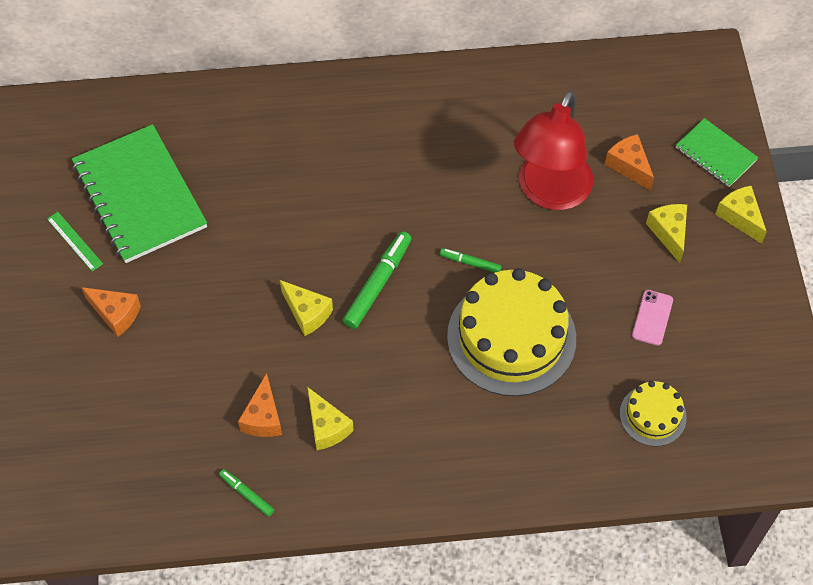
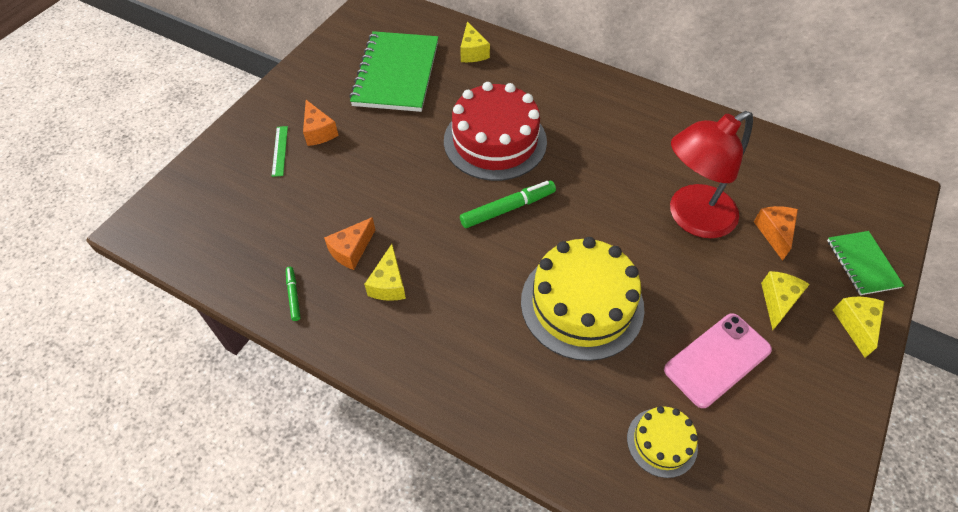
camera: 35 degrees right, 5 degrees down
green ruler [47,212,103,271] -> green ruler moved to [272,126,288,177]
yellow cheese [280,280,333,336] -> yellow cheese moved to [460,21,490,62]
green marker [440,248,502,273] -> none
pink phone [632,290,673,346] -> pink phone [664,313,772,408], size x1.81
none -> red cake [444,82,547,181]

